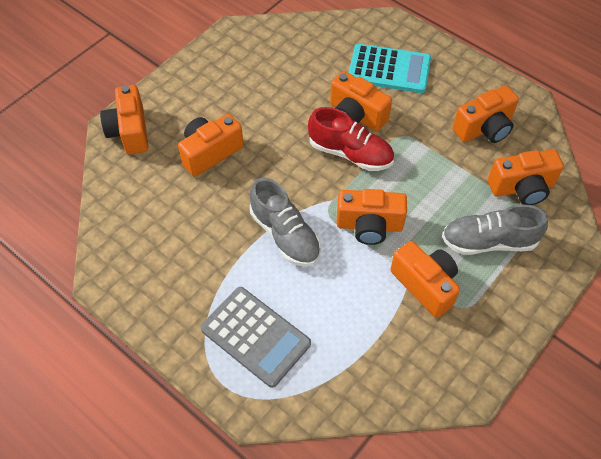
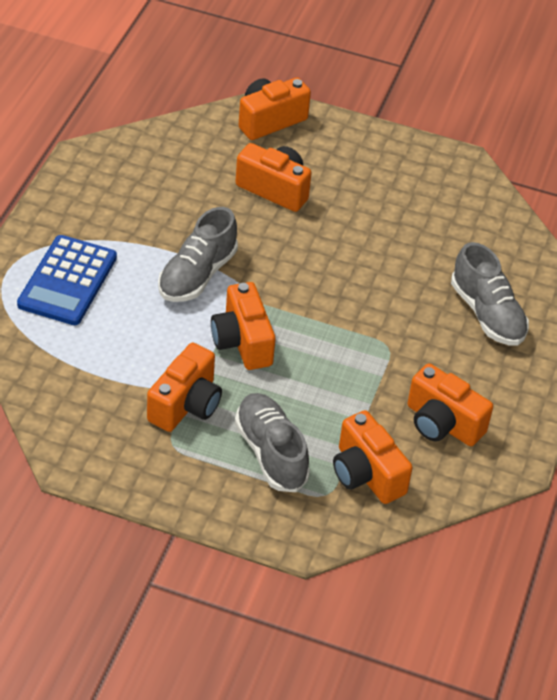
camera: 65 degrees right, 10 degrees down
grey calculator [200,287,311,388] -> blue calculator [17,235,117,325]
red shoe [308,107,394,171] -> none
orange camera [330,71,392,131] -> none
turquoise calculator [349,44,431,93] -> grey shoe [451,242,529,346]

